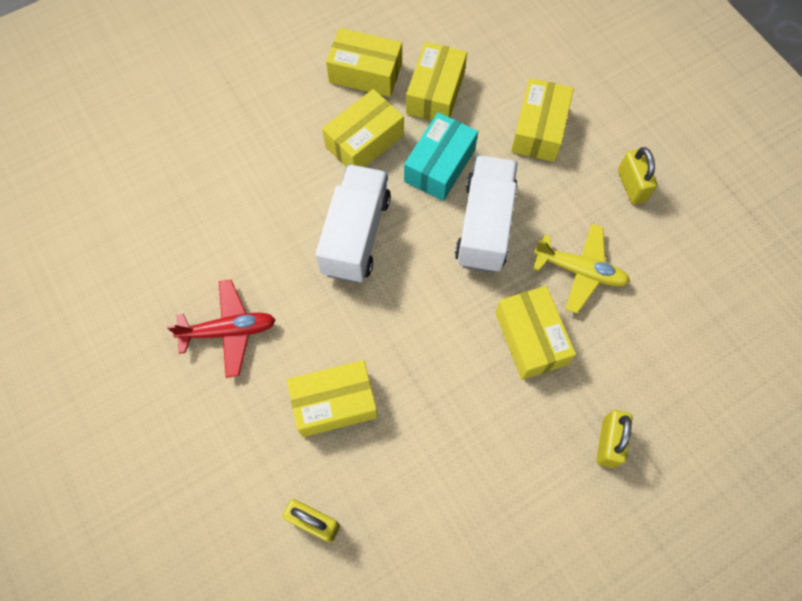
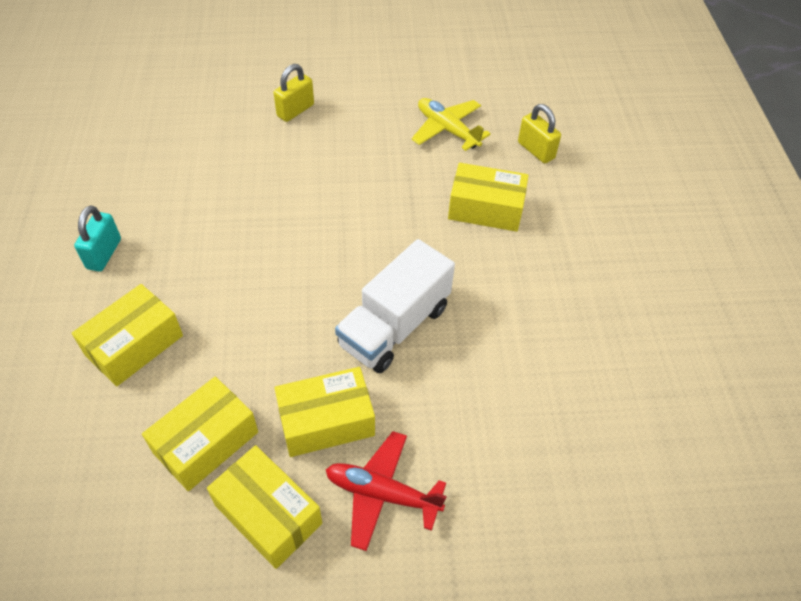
camera: 155 degrees left, 15 degrees down
red plane [167,280,276,378] -> red plane moved to [326,431,447,551]
turquoise box [404,112,478,201] -> none
white truck [455,155,518,273] -> none
yellow box [495,286,576,380] -> none
yellow plane [533,224,630,314] -> yellow plane moved to [412,98,491,151]
yellow padlock [618,147,658,205] -> turquoise padlock [74,205,121,272]

